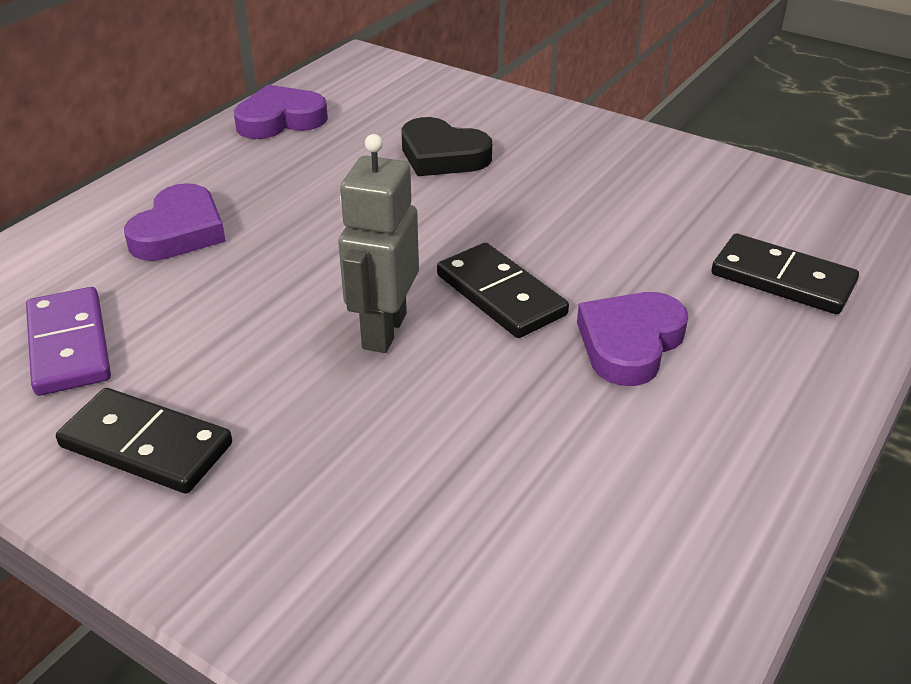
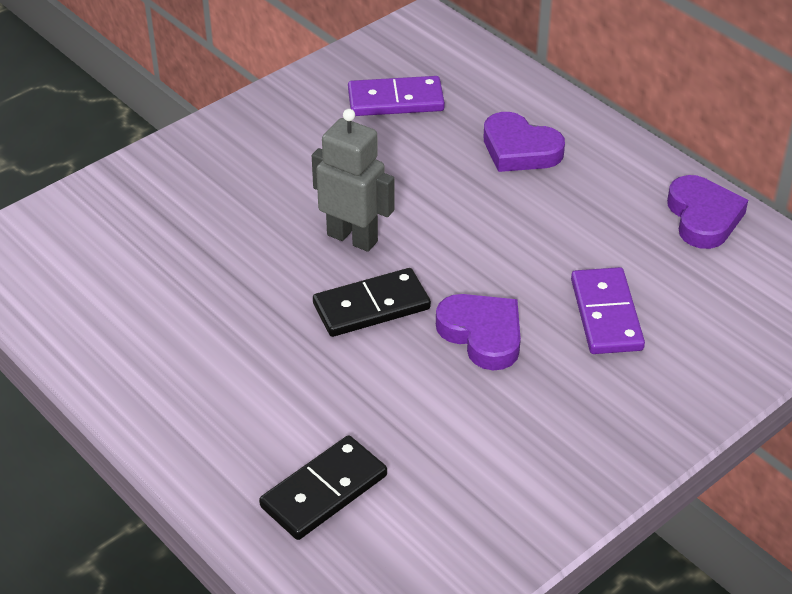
camera: 105 degrees right, 5 degrees up
black domino [56,388,232,494] -> none
black heart [401,117,492,176] -> purple domino [571,267,645,354]
purple heart [577,292,688,386] -> purple heart moved to [436,294,521,370]

